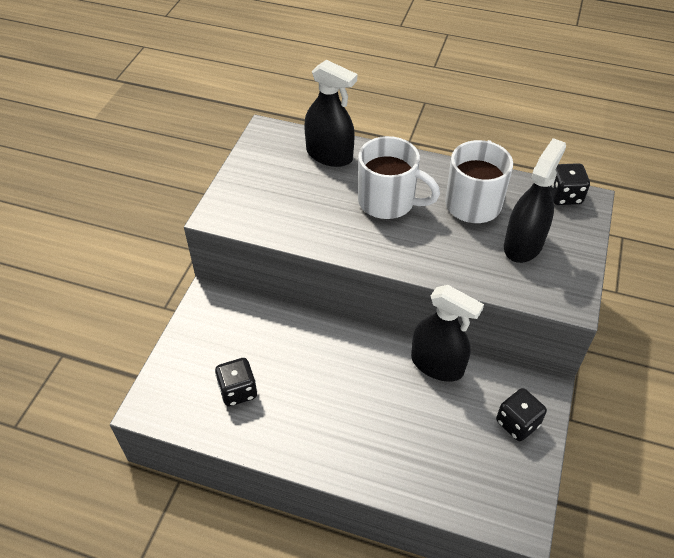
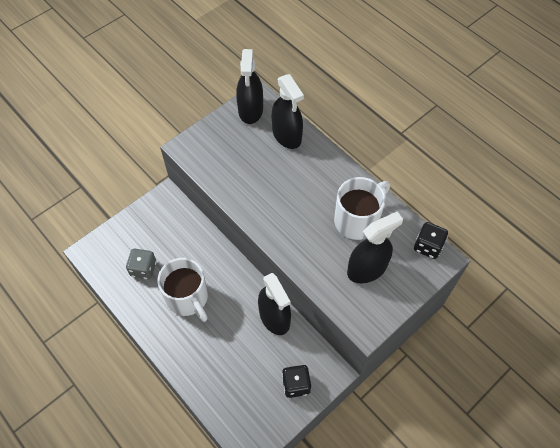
camera: 30 degrees right, 10 degrees up
black dice [215,358,257,406] -> grey dice [126,249,157,279]
white mug [358,136,440,219] -> white mug moved to [157,258,208,322]
none -> black spray bottle [236,49,263,124]

